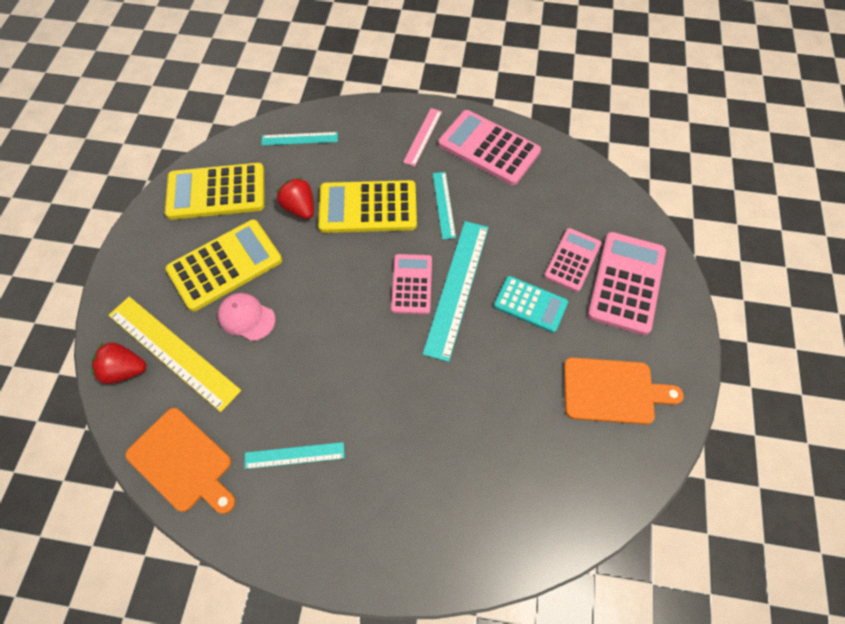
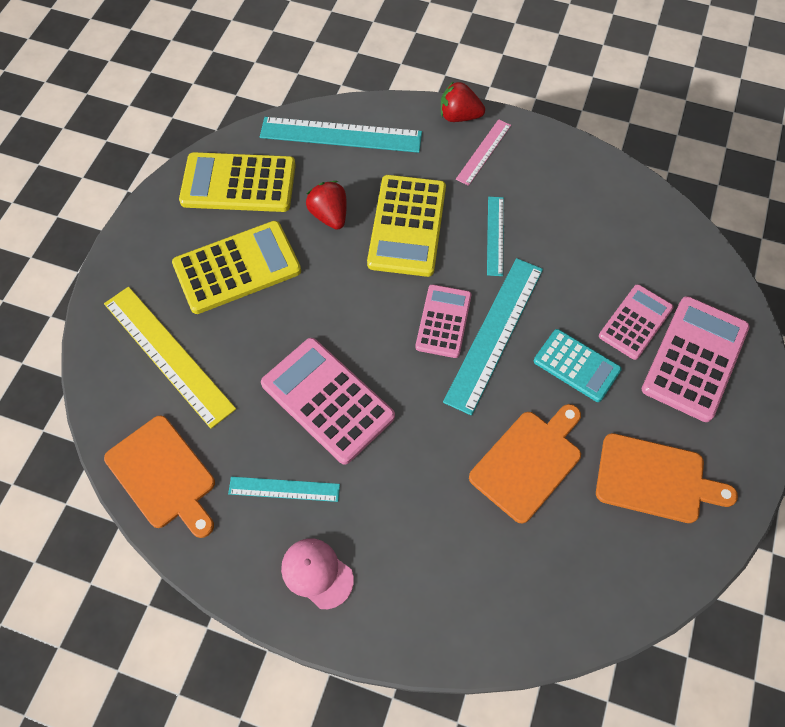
camera: 10 degrees right, 0 degrees up
red strawberry [91,342,146,384] -> red strawberry moved to [441,81,485,122]
pink cap [218,293,275,341] -> pink cap moved to [281,538,354,609]
turquoise ruler [261,132,338,146] -> turquoise ruler [260,117,422,153], size x1.82
yellow calculator [318,180,417,233] -> yellow calculator turned 90 degrees counterclockwise [367,175,446,277]
pink calculator [438,110,541,185] -> pink calculator moved to [261,338,395,465]
none -> orange cutting board [469,404,581,524]

